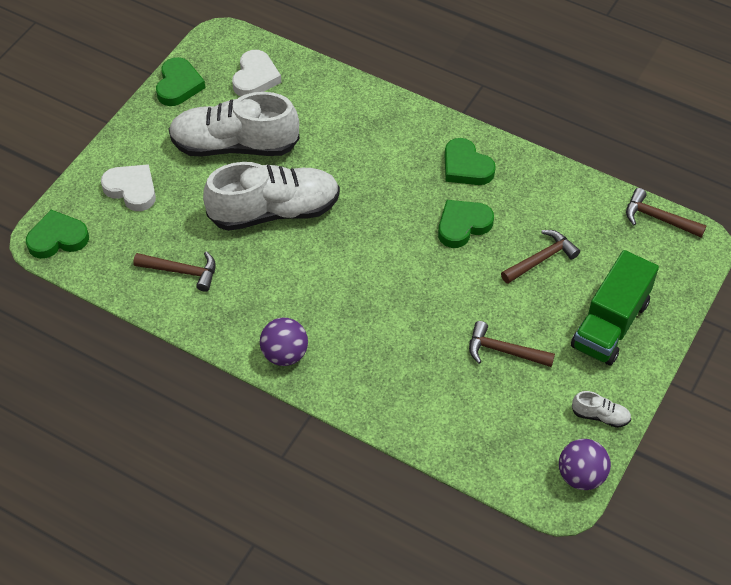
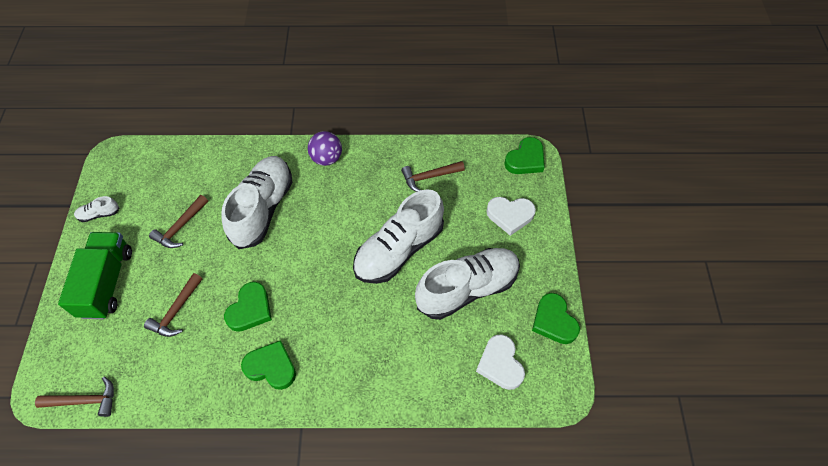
camera: 150 degrees right, 5 degrees up
brown hammer [469,321,555,367] -> brown hammer turned 135 degrees clockwise [149,195,208,248]
purple ball [559,439,611,490] -> none
none -> white shoe [221,156,292,249]

